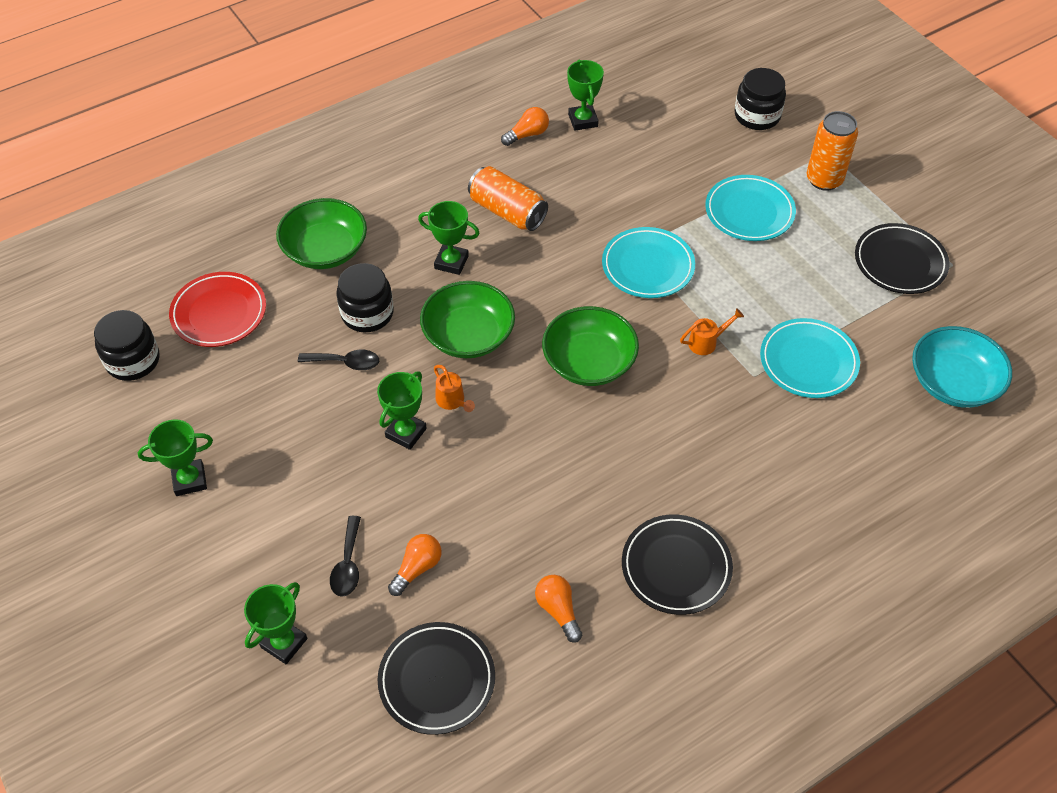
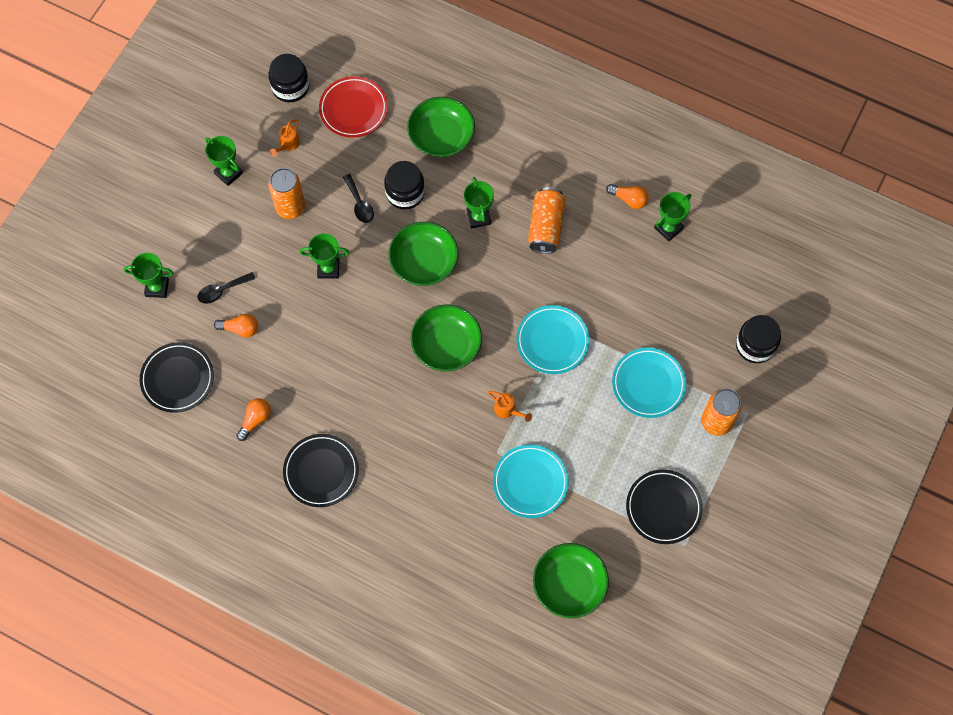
camera: 60 degrees right, 15 degrees up
orange watering can [434,365,475,412] -> orange watering can moved to [270,119,300,157]
turquoise bowl [912,326,1012,408] -> green bowl [533,543,609,618]
none -> orange can [268,168,305,219]

